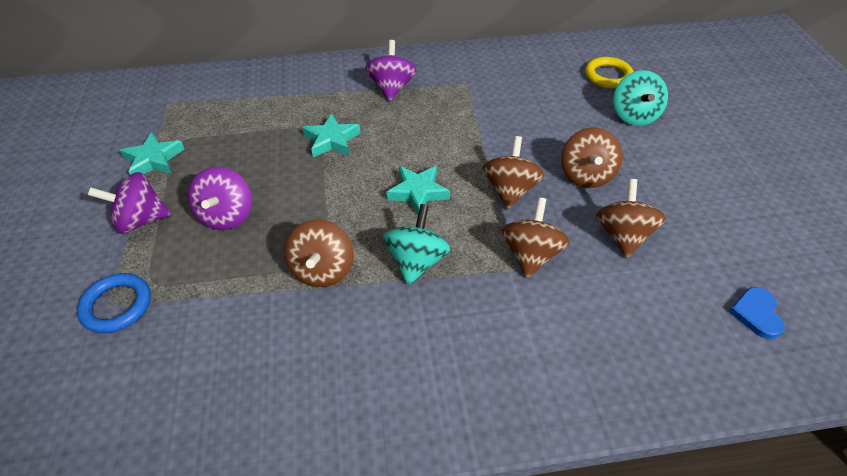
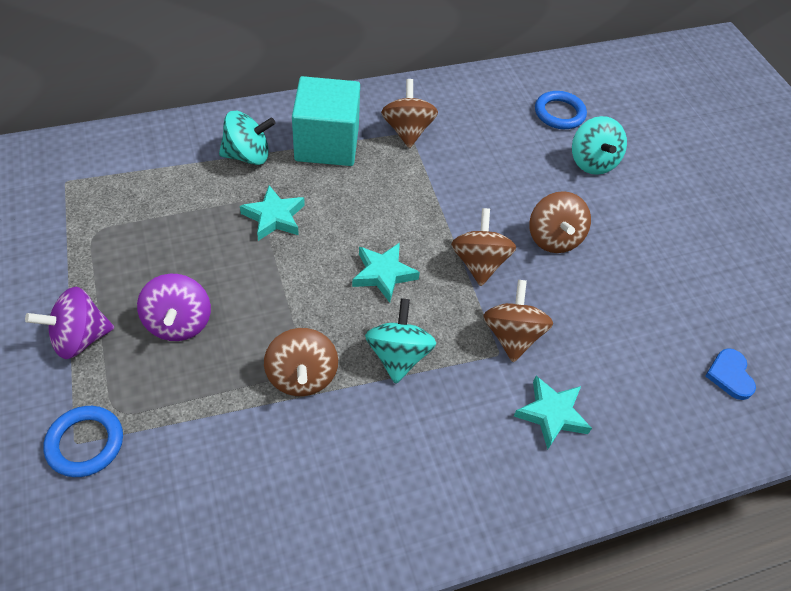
camera: 15 degrees left, 5 degrees up
turquoise star [120,132,185,175] -> turquoise star moved to [514,376,592,450]
purple spinning top [365,40,417,101] -> turquoise cube [292,76,360,166]
yellow ring [585,57,634,89] -> blue ring [535,91,587,129]
brown spinning top [596,179,666,258] -> brown spinning top moved to [381,79,438,148]
none -> turquoise spinning top [219,111,276,165]

